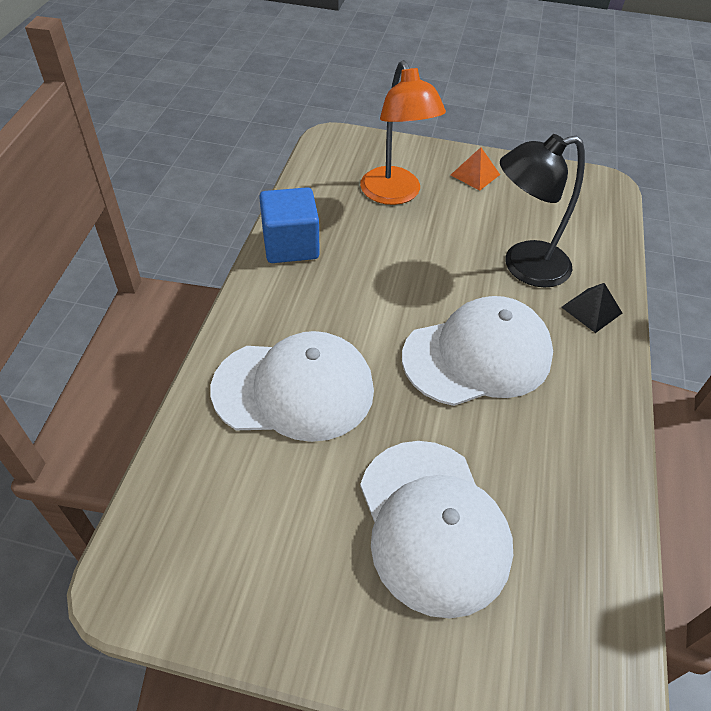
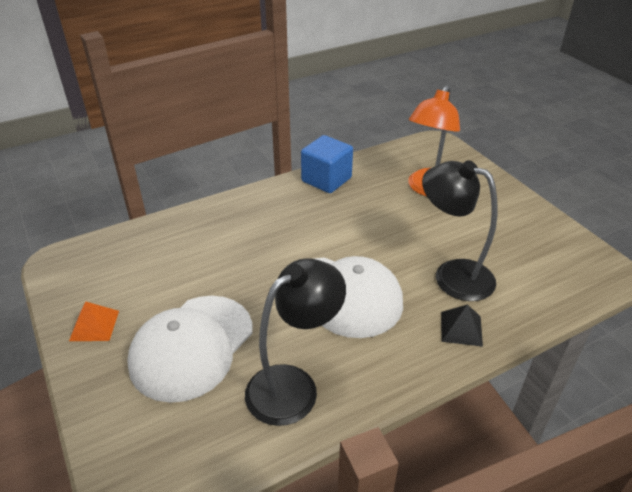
camera: 50 degrees right, 10 degrees down
white cap [211,331,374,442] -> none
orange pyramid [451,147,500,191] -> orange pyramid moved to [69,301,119,341]
none -> black lamp [245,258,346,426]

